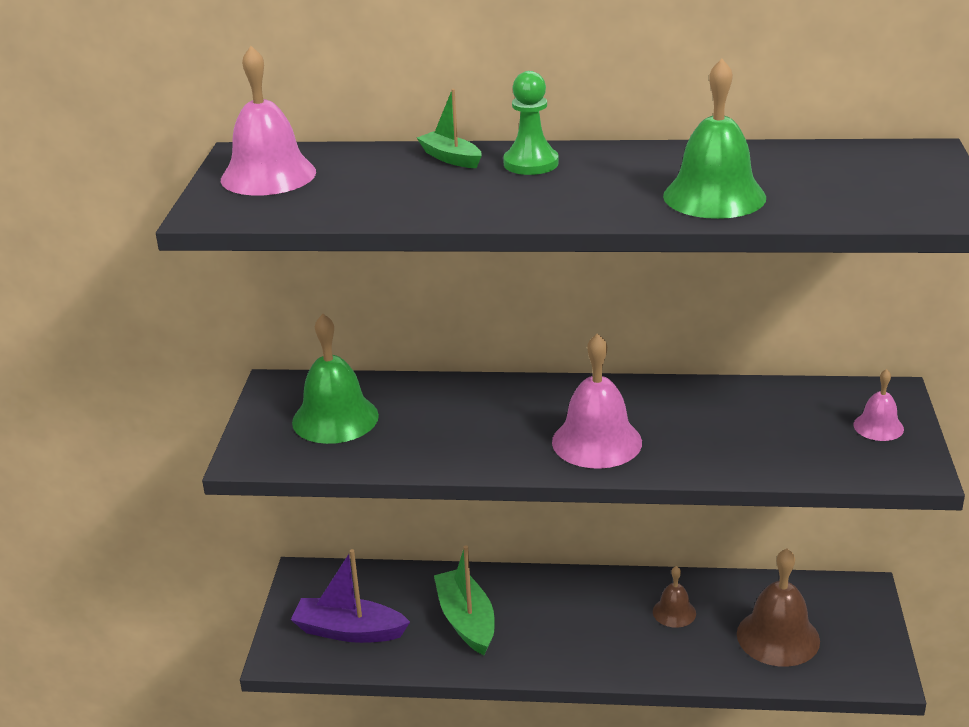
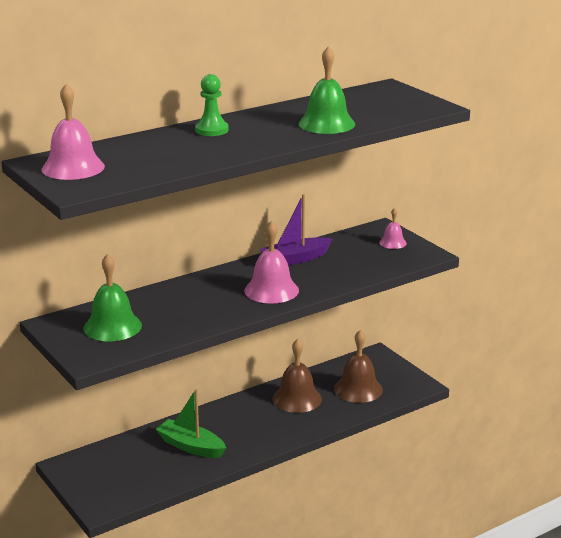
camera: 40 degrees left, 5 degrees down
purple boat [291,549,410,643] -> purple boat moved to [259,194,333,265]
green boat [417,89,482,168] -> none
brown bell [653,566,696,628] -> brown bell [272,339,322,413], size x1.84

